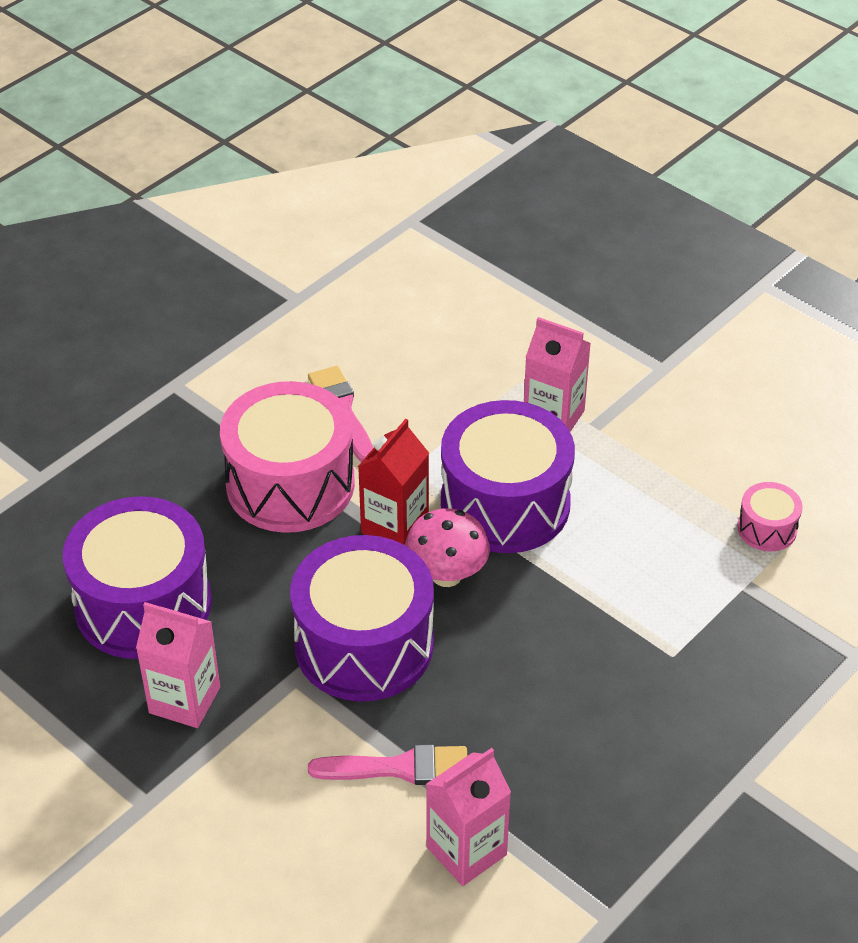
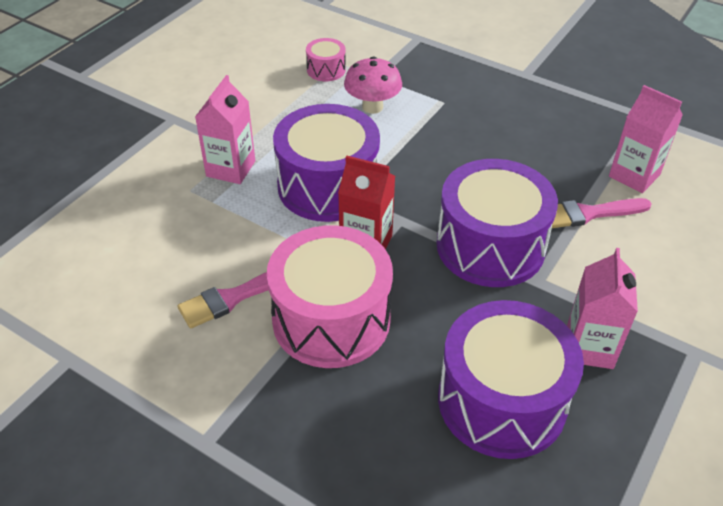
camera: 100 degrees left, 0 degrees up
pink brush [308,744,467,785] -> pink brush turned 90 degrees counterclockwise [552,198,652,228]
pink mushroom [405,508,490,587] -> pink mushroom moved to [344,56,402,114]

